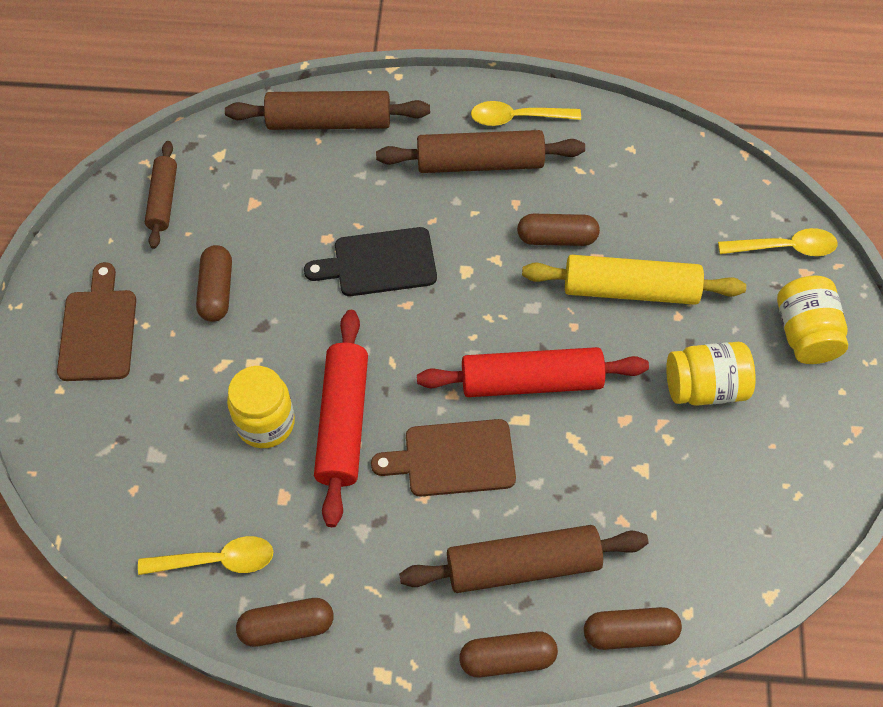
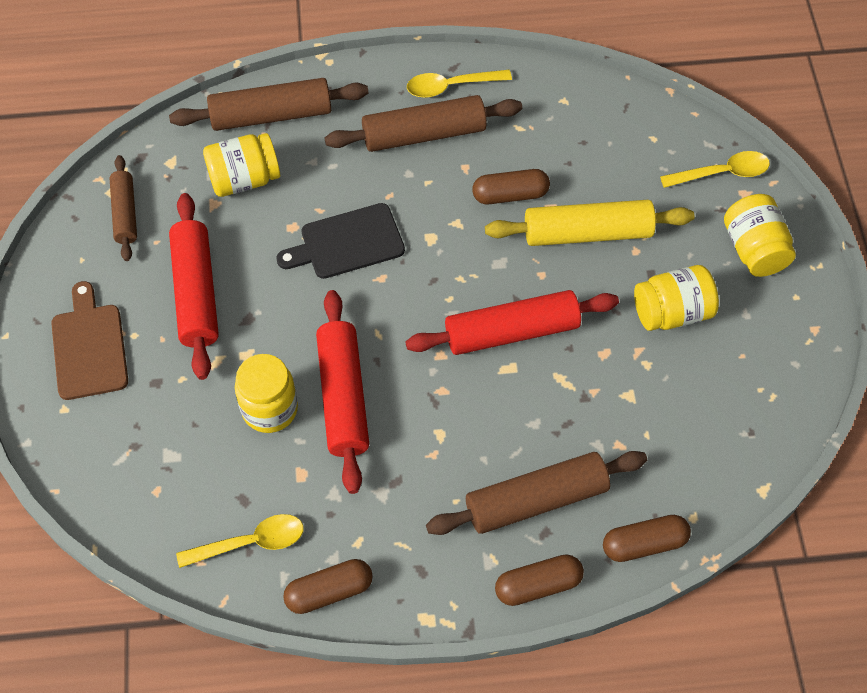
camera: 10 degrees left, 0 degrees up
brown capsule [196,245,232,322] -> red rolling pin [169,193,219,380]
brown cutting board [371,419,516,496] -> none
none -> yellow jar [203,133,280,197]

